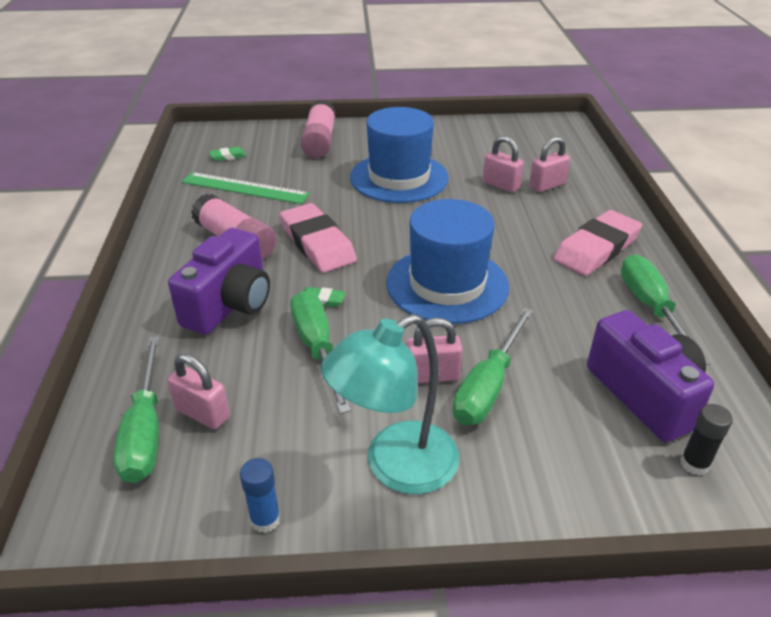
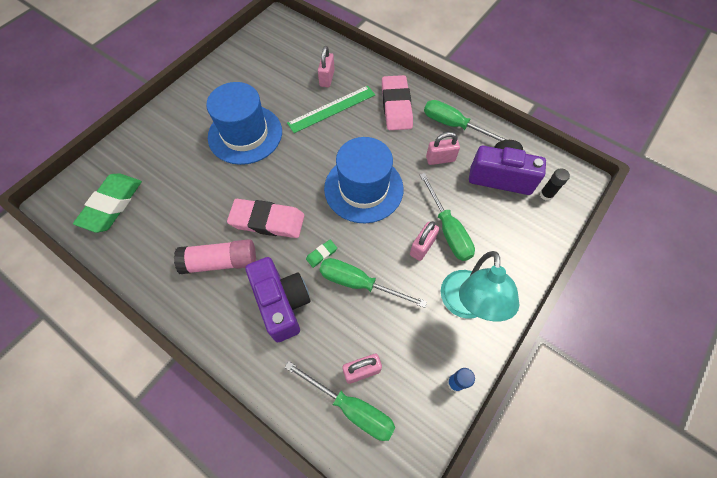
camera: 50 degrees left, 25 degrees up
green ruler [182,172,310,204] -> green ruler moved to [287,86,375,133]
green eraser [209,147,246,161] -> green eraser [73,173,142,233], size x2.35
pink glue stick [301,100,336,158] -> none
pink padlock [483,136,524,193] -> pink padlock moved to [426,132,460,165]

